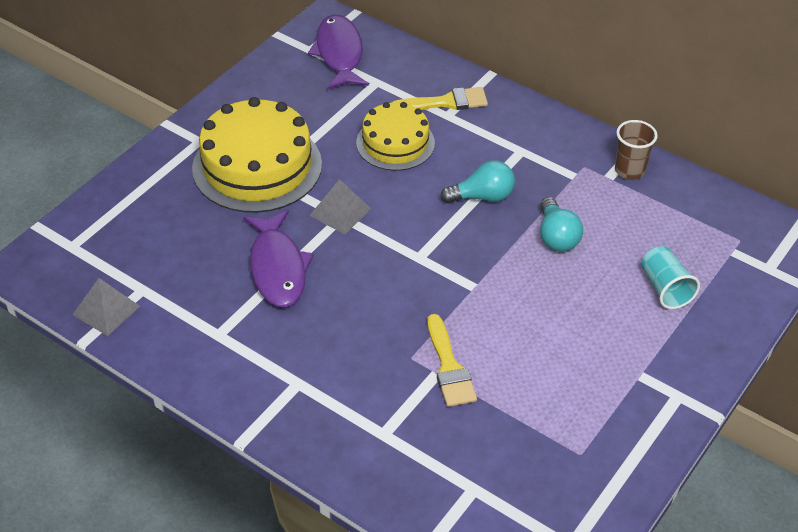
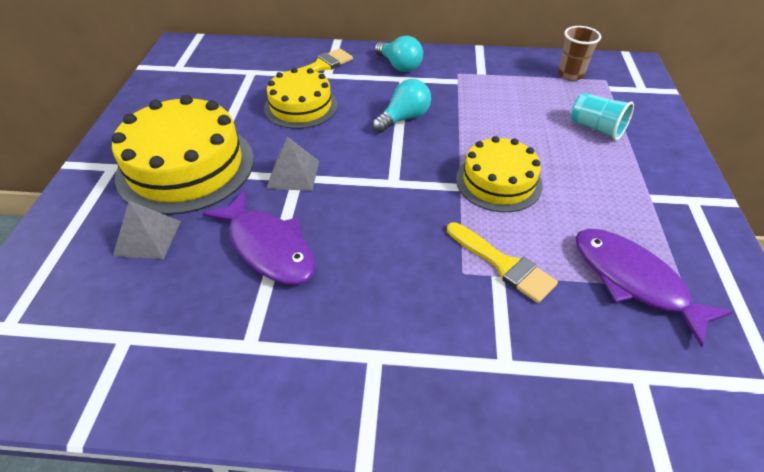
camera: 30 degrees left, 0 degrees up
grey pyramid [73,278,140,336] -> grey pyramid moved to [113,201,181,259]
purple fish [308,14,368,90] -> purple fish moved to [575,229,733,347]
turquoise light bulb [540,197,583,252] -> turquoise light bulb moved to [375,36,423,72]
brown cup [615,120,658,180] -> brown cup moved to [558,26,601,81]
none -> yellow cake [456,136,543,212]

